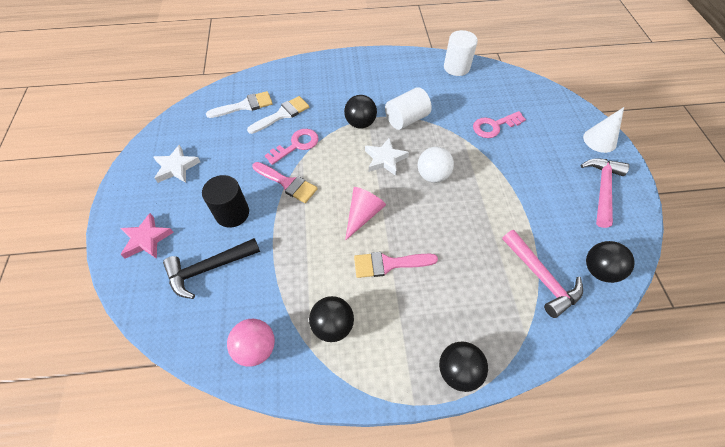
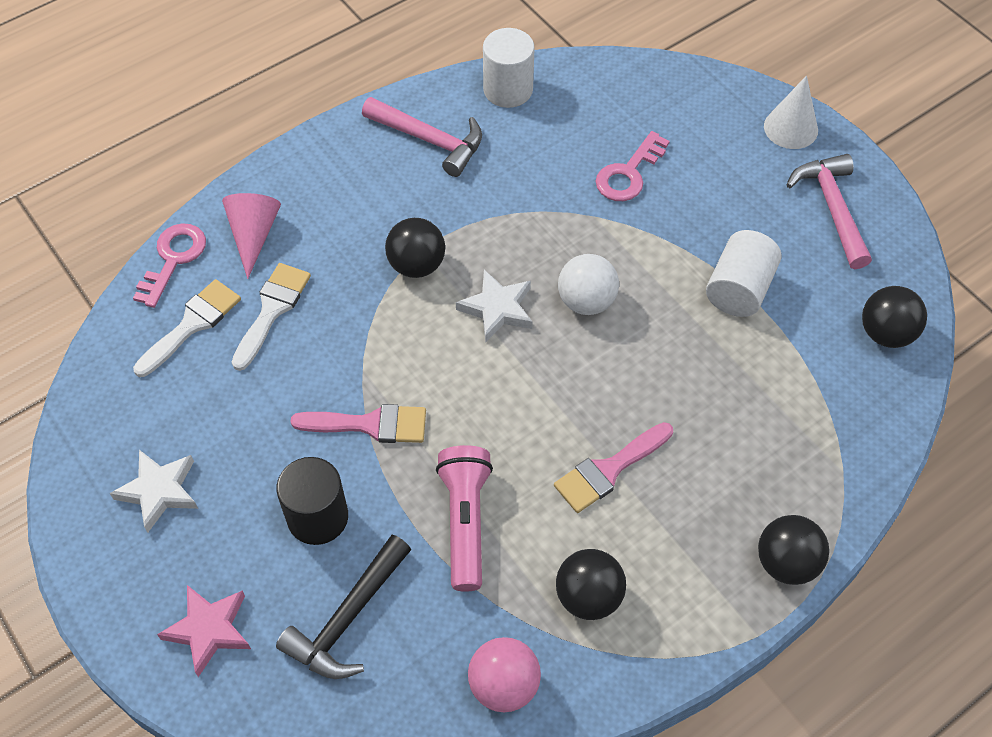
camera: 30 degrees left, 0 degrees up
pink key [265,129,319,165] -> pink key moved to [133,223,206,308]
pink cone [345,187,386,241] -> pink cone moved to [222,193,281,279]
white cylinder [385,87,432,130] -> white cylinder moved to [706,230,781,317]
pink hammer [502,230,583,318] -> pink hammer moved to [362,97,482,177]
none -> pink flashlight [436,445,493,592]

